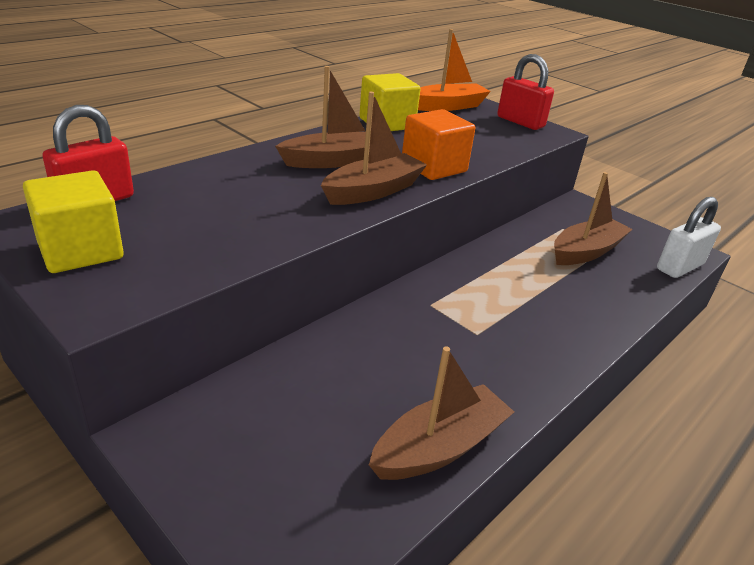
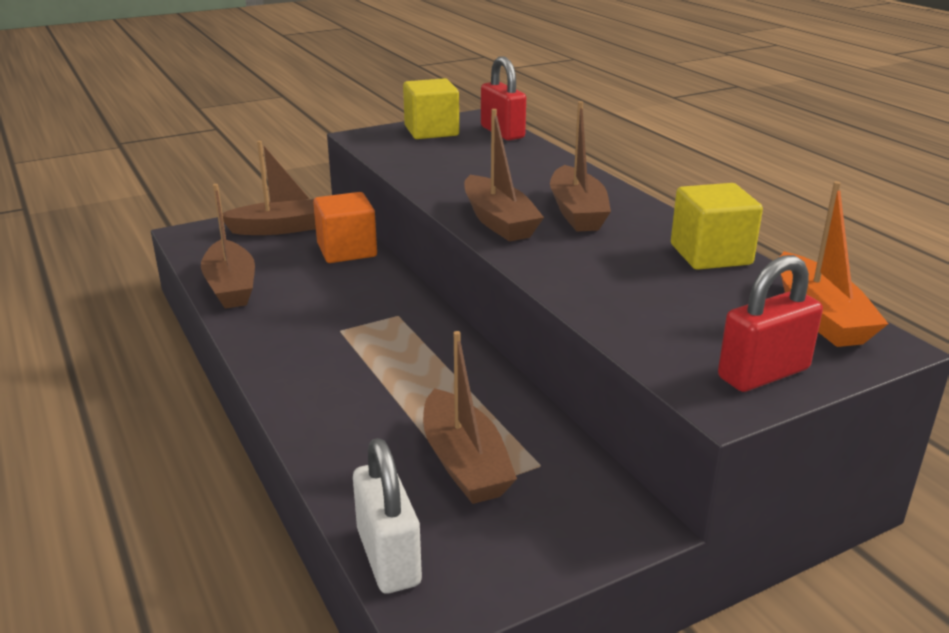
camera: 110 degrees right, 5 degrees down
orange cube [402,109,475,180] -> orange cube moved to [313,192,377,263]
none -> brown boat [222,141,316,235]

